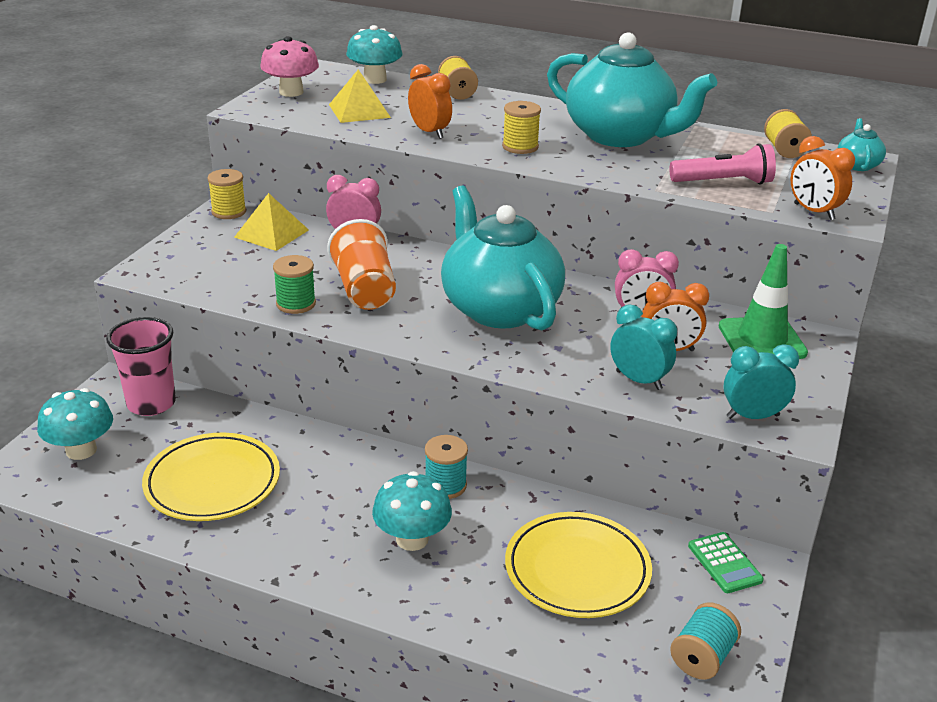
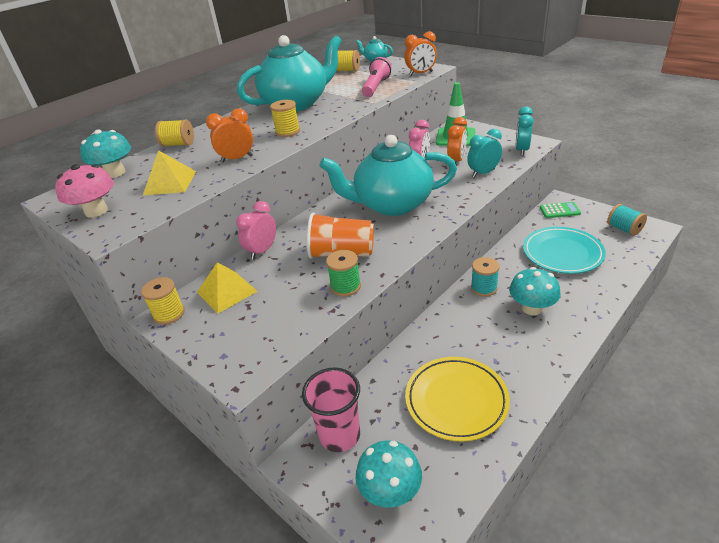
camera: 65 degrees left, 5 degrees up
yellow plate [505,512,652,618] -> turquoise plate [523,227,606,274]

